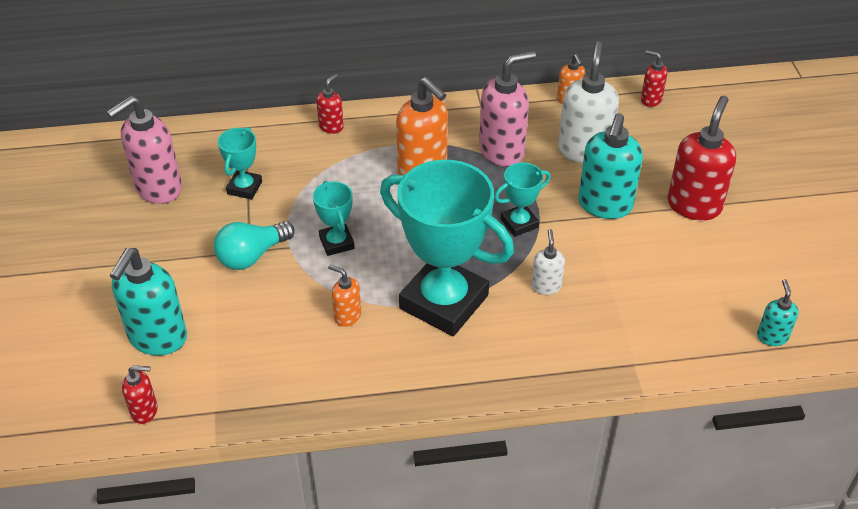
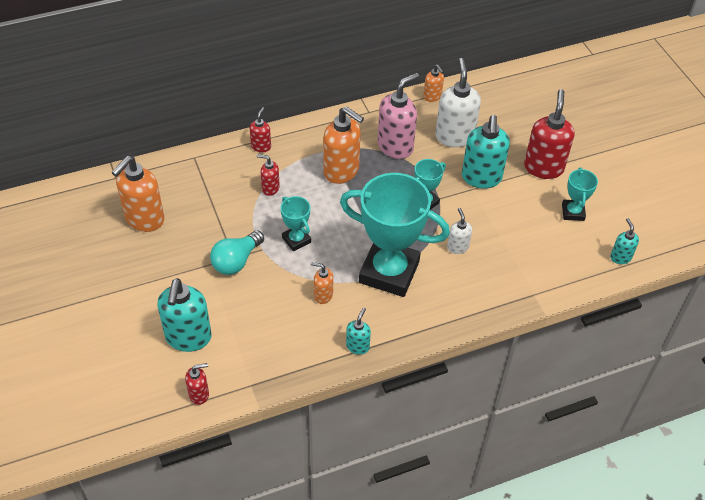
camera: 15 degrees left, 5 degrees up
pink soap dispenser [107,95,182,204] -> orange soap dispenser [112,156,164,232]
turquoise trophy [218,127,262,199] -> turquoise trophy moved to [562,167,598,221]
red soap dispenser [641,50,667,107] -> red soap dispenser moved to [257,154,280,196]
none -> turquoise soap dispenser [346,307,371,355]

